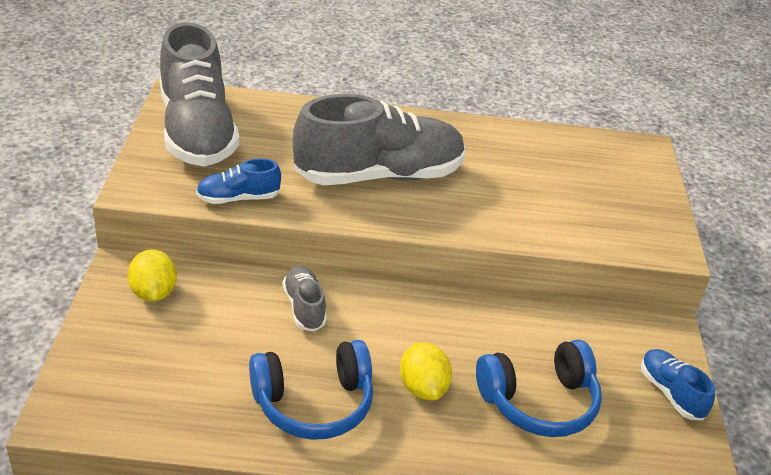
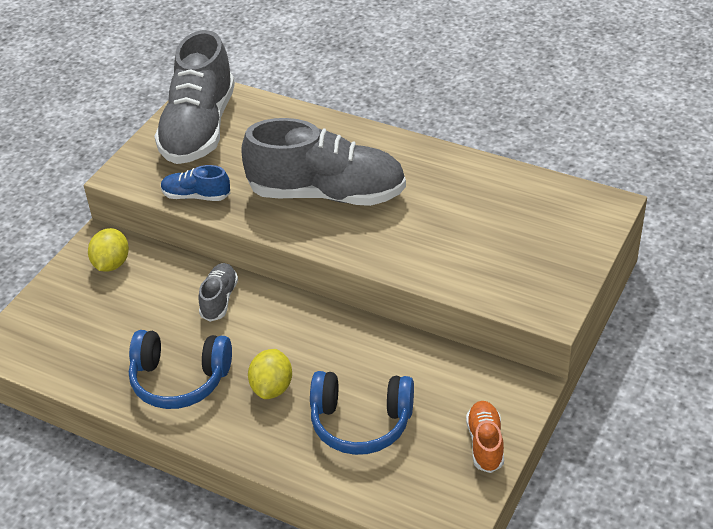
camera: 30 degrees right, 5 degrees up
blue shoe [641,349,715,420] -> orange shoe [466,401,504,473]

